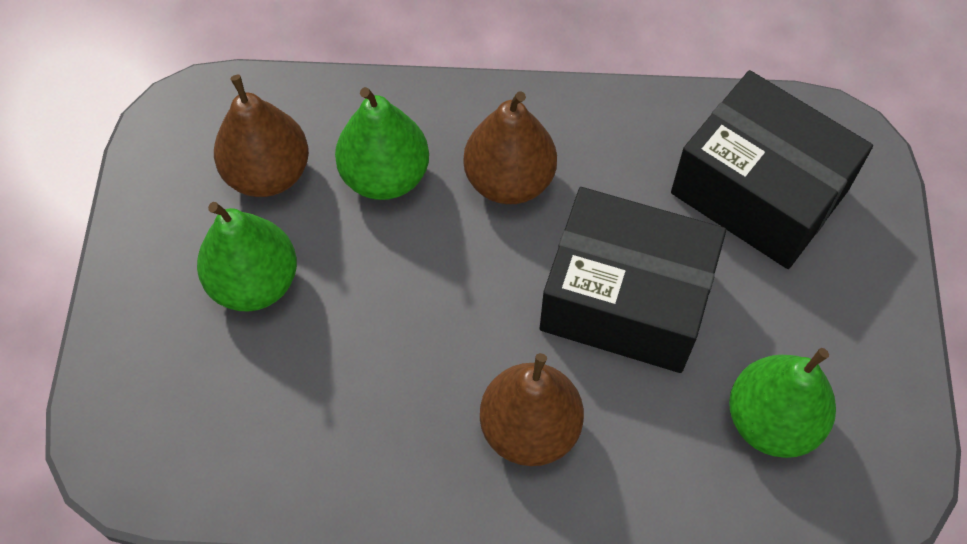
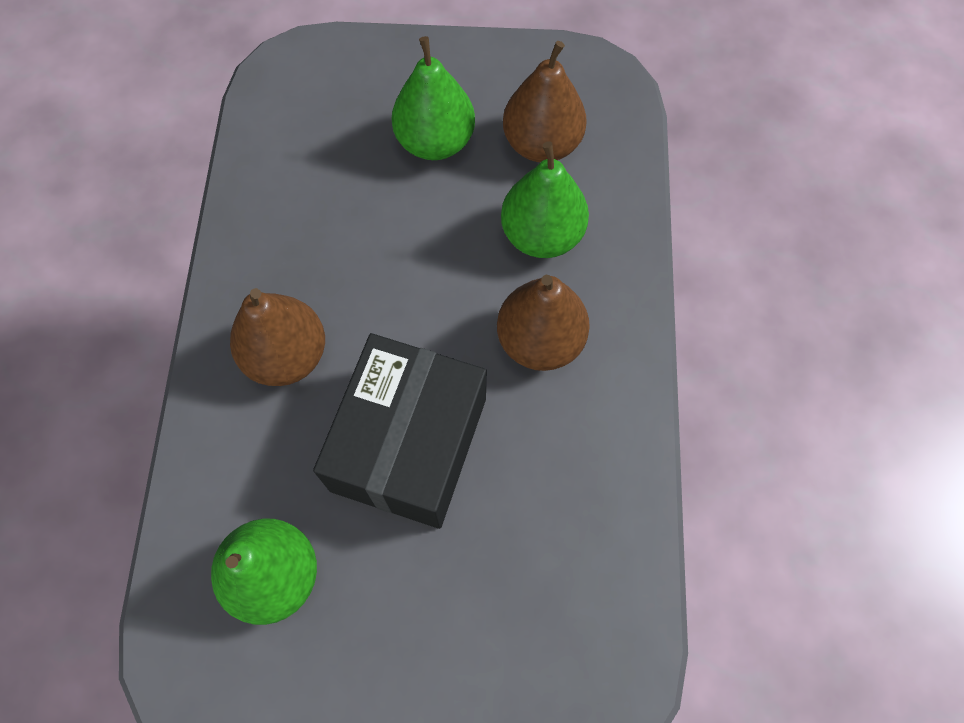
camera: 90 degrees right, 5 degrees up
black box [671,70,873,269] -> none

